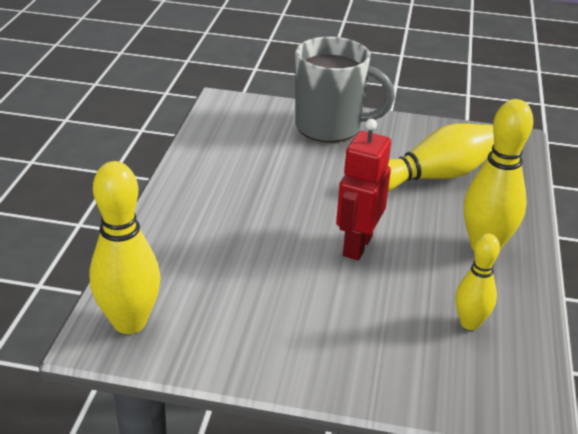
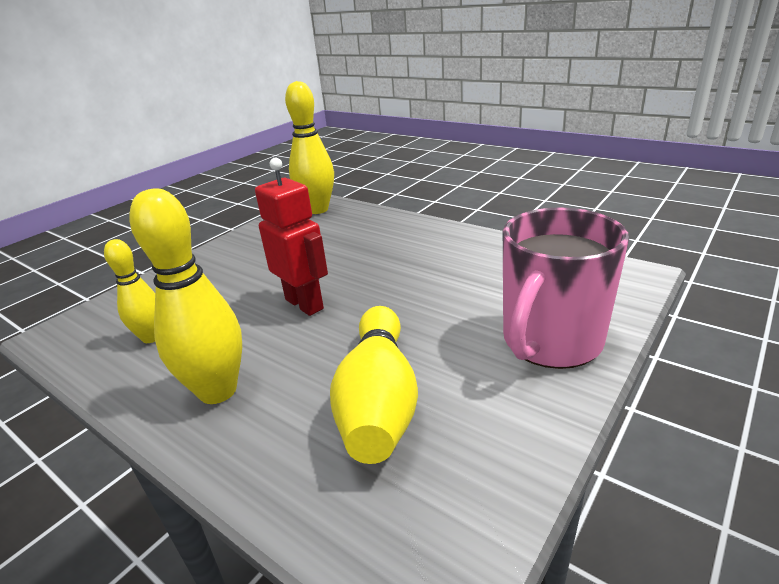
camera: 120 degrees right, 5 degrees down
grey mug [295,37,395,143] -> pink mug [503,207,629,369]

